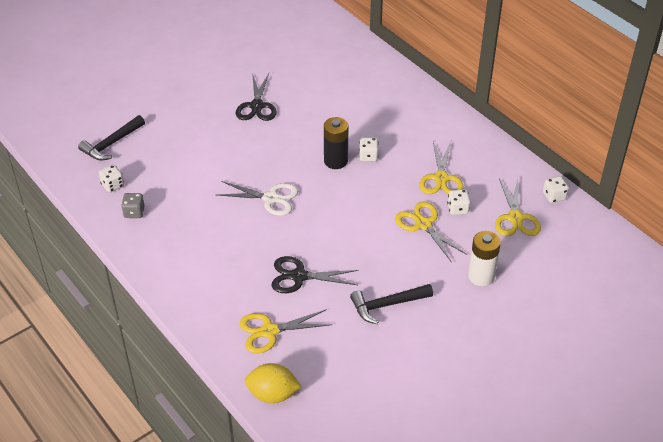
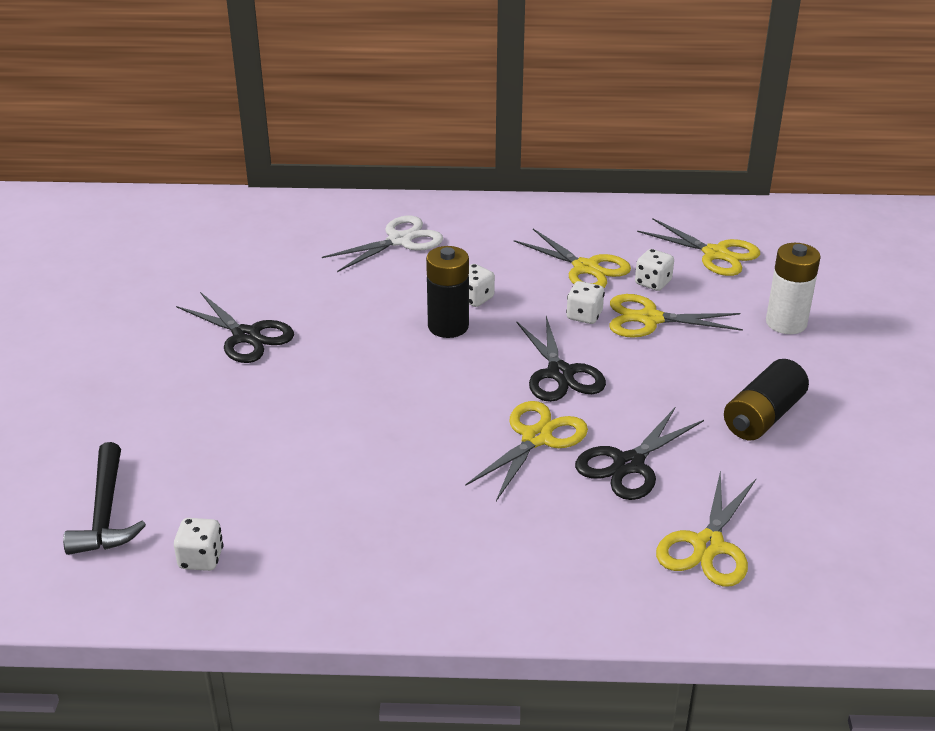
camera: 50 degrees left, 10 degrees down
grey dice [121,193,145,218] -> none
white scissors [216,181,298,216] -> white scissors moved to [322,216,443,272]
yellow lemon [244,363,302,403] -> none
black hammer [350,284,433,325] -> black battery [724,359,809,440]
white dice [543,176,569,203] -> white dice moved to [566,281,605,324]
none -> yellow scissors [465,401,588,501]
none -> black scissors [516,316,606,402]

